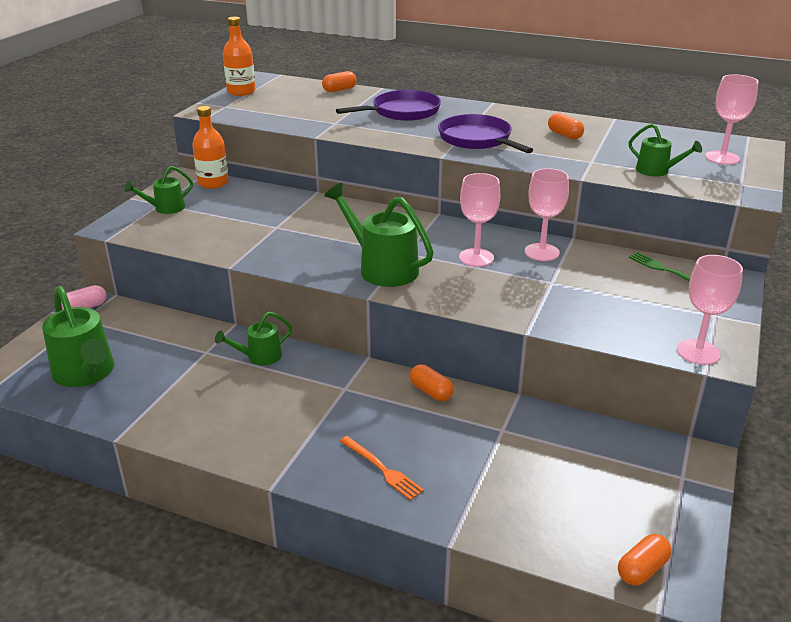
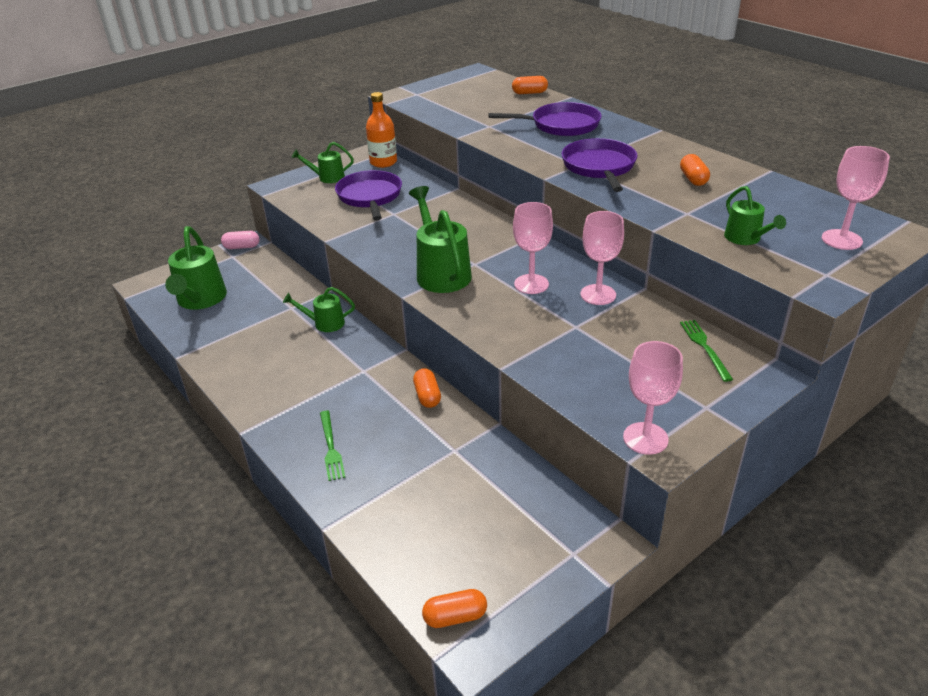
camera: 30 degrees right, 5 degrees up
orange bottle [223,17,256,96] -> none
orange fork [340,436,424,501] -> green fork [320,410,345,481]
none -> purple pan [335,170,402,220]

